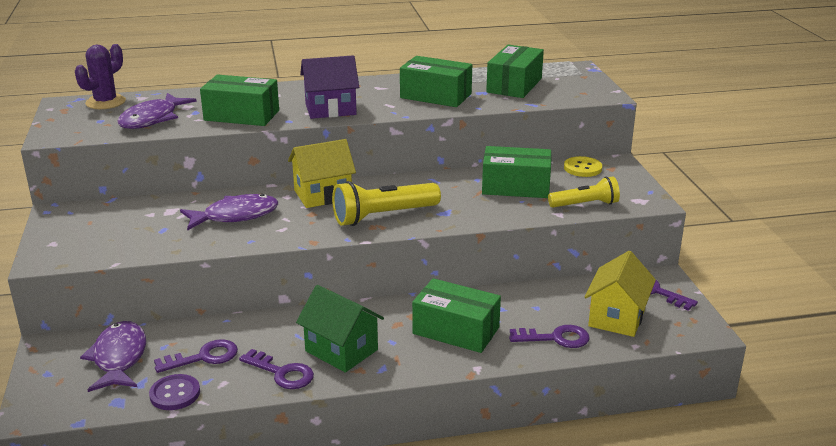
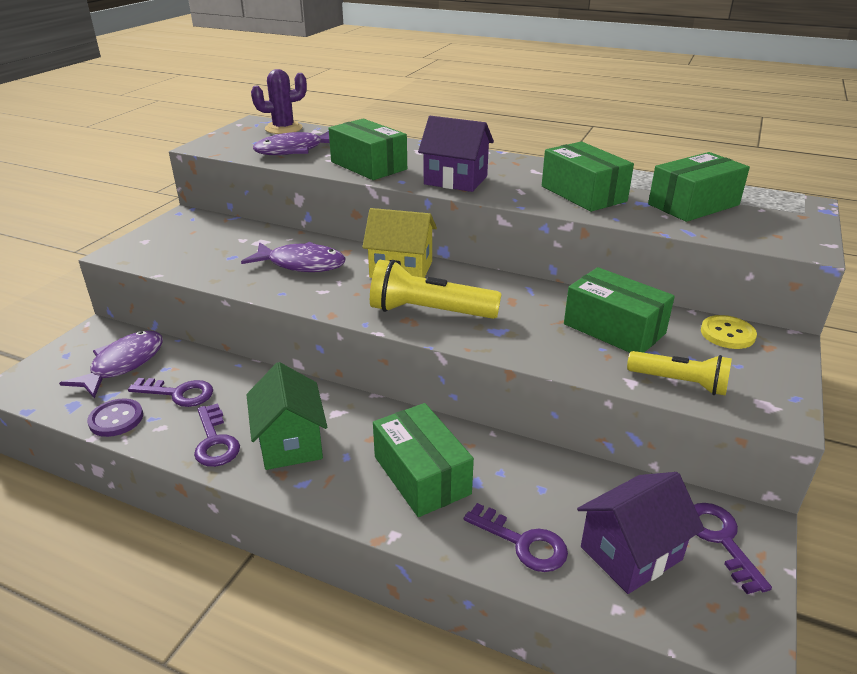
camera: 35 degrees right, 5 degrees up
yellow house [585,251,656,337] -> purple house [577,472,704,594]

